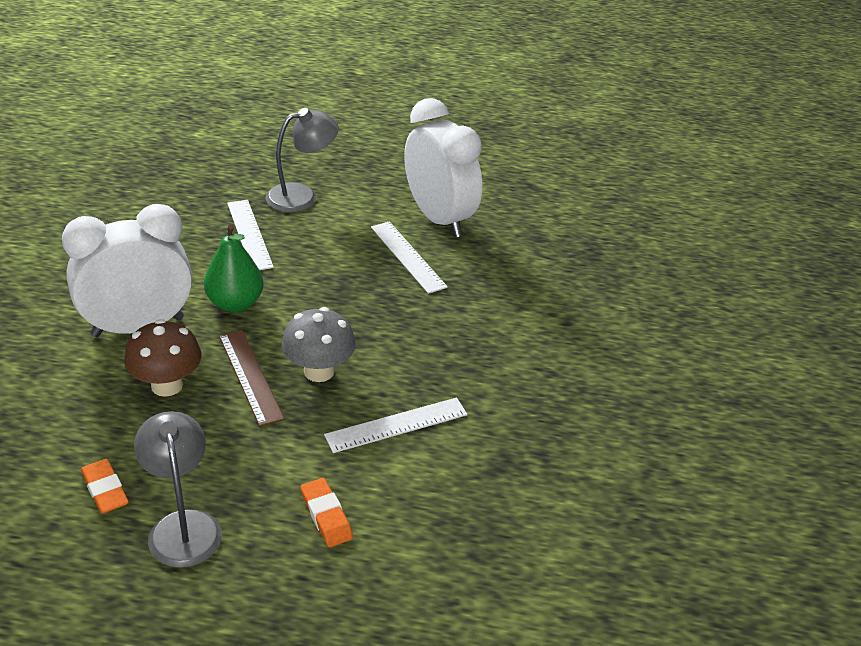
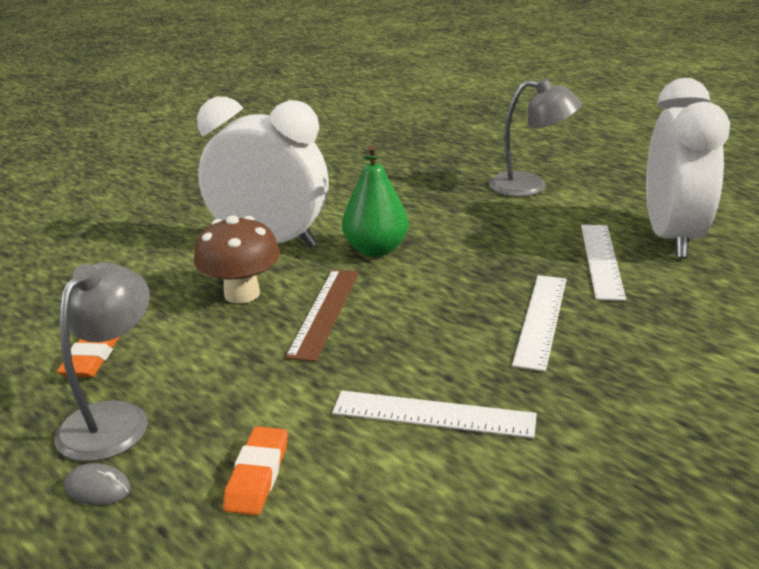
camera: 40 degrees right, 10 degrees down
white ruler [227,200,274,270] -> white ruler moved to [512,275,566,372]
grey mushroom [282,307,356,382] -> none
none -> grey mouse [64,463,131,505]

